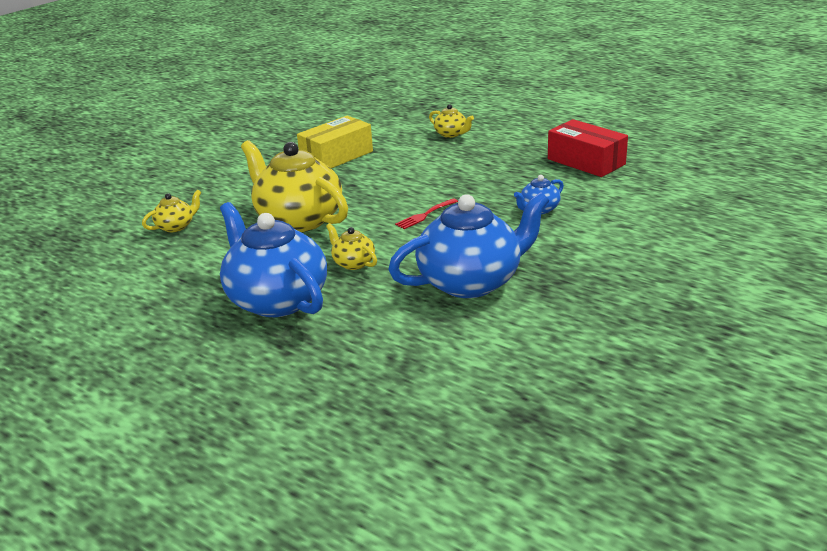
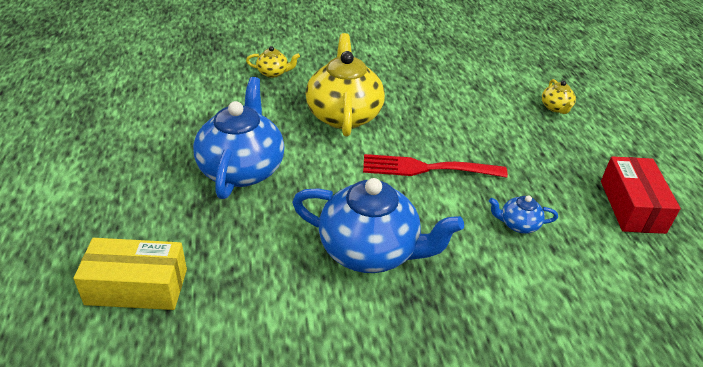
camera: 40 degrees right, 10 degrees up
yellow box [297,116,373,168] -> yellow box moved to [73,238,187,310]
yellow teapot [326,223,377,270] -> none
red fork [395,198,458,229] -> red fork [363,154,508,178], size x2.00

